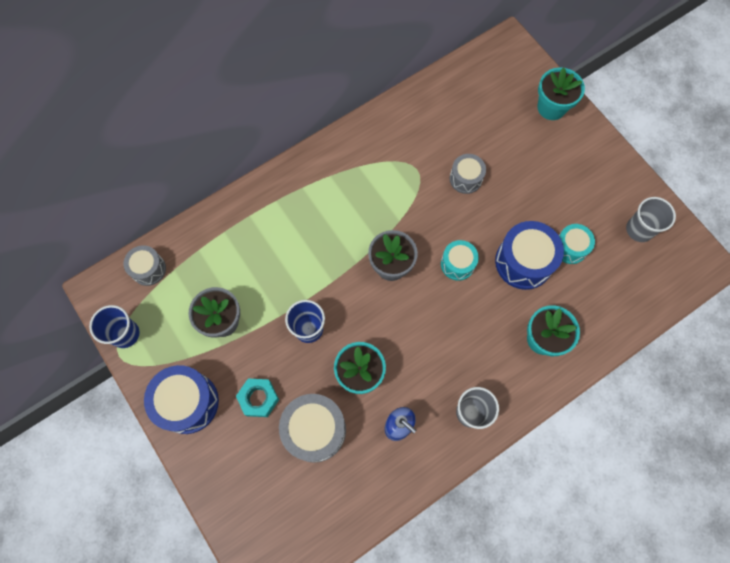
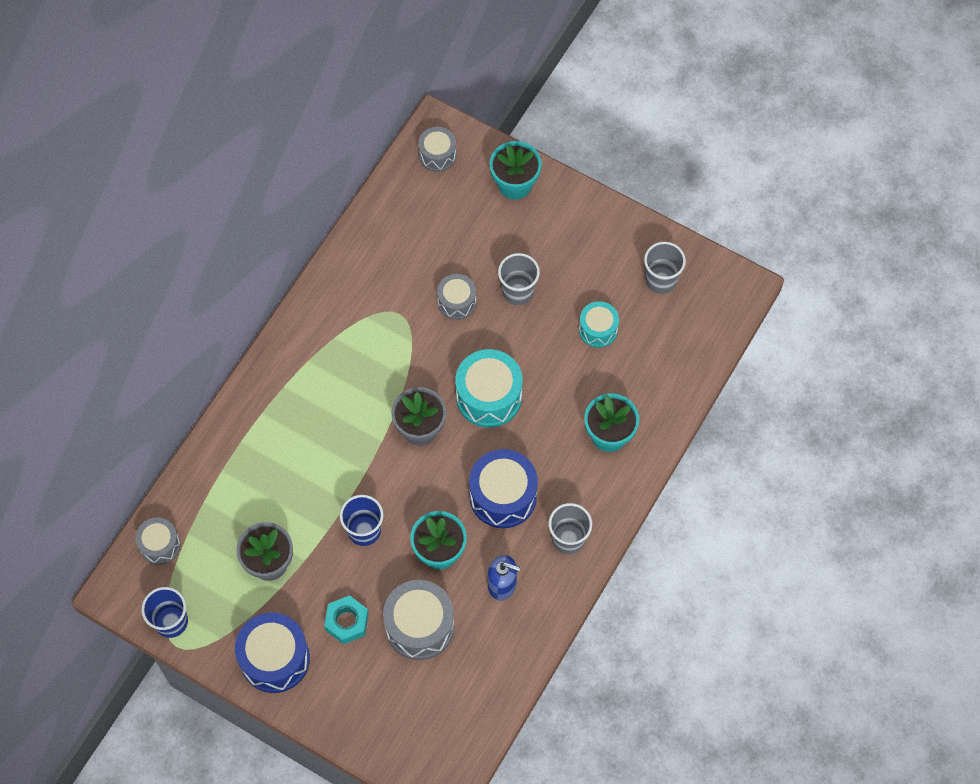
camera: 25 degrees left, 5 degrees down
turquoise drum [441,240,479,281] -> turquoise drum [455,349,523,428], size x1.68
blue drum [495,221,564,290] -> blue drum moved to [469,449,538,528]
none -> grey drum [418,127,456,172]
none -> grey cup [498,253,540,305]

